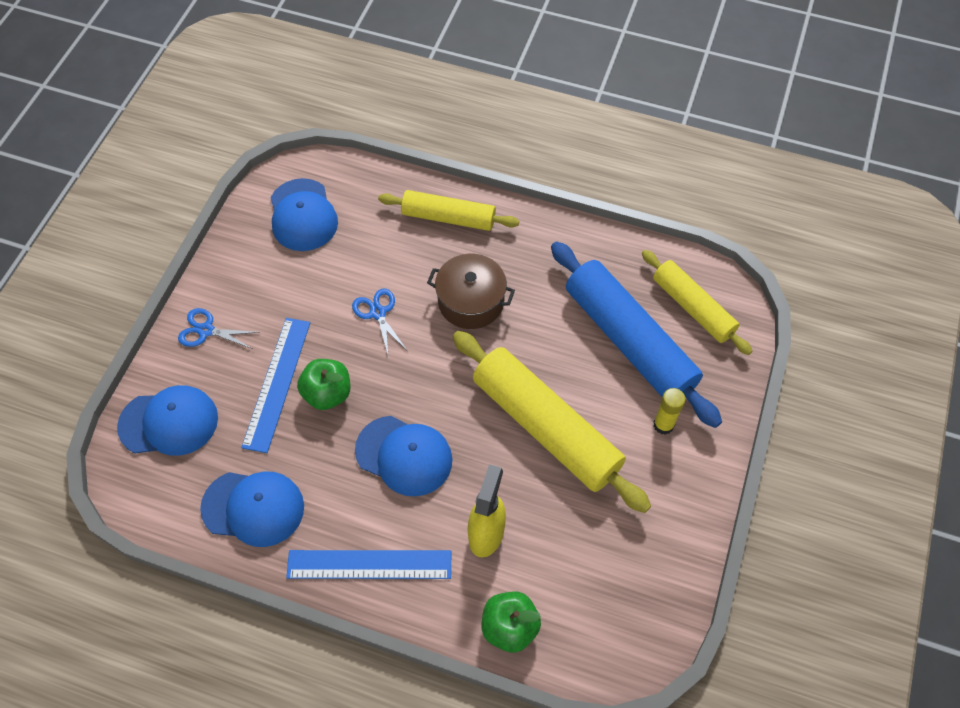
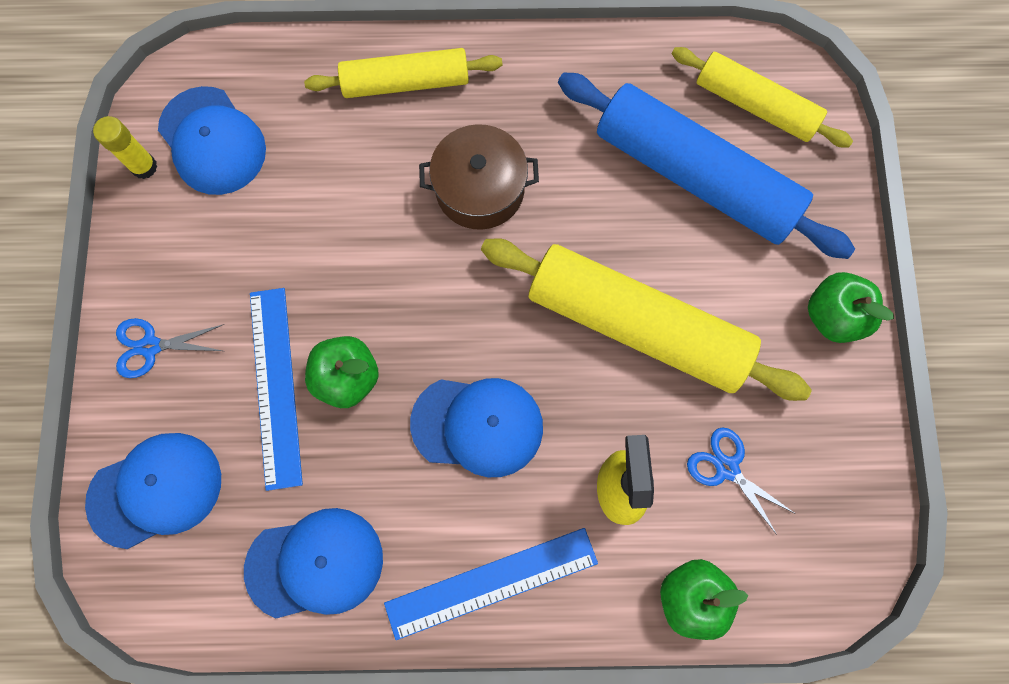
camera: 20 degrees left, 15 degrees up
blue scissors [352,289,407,358] -> blue scissors moved to [687,428,796,535]
yellow glue stick [653,388,686,435] -> yellow glue stick moved to [93,116,158,179]
none -> green apple [808,272,894,343]

